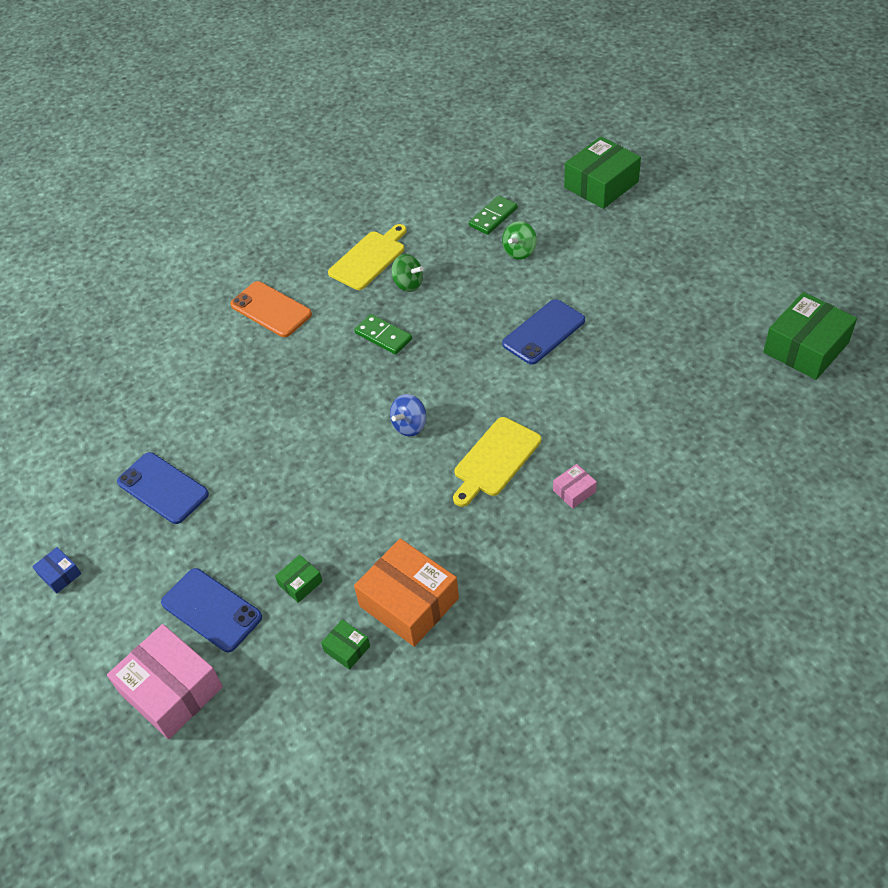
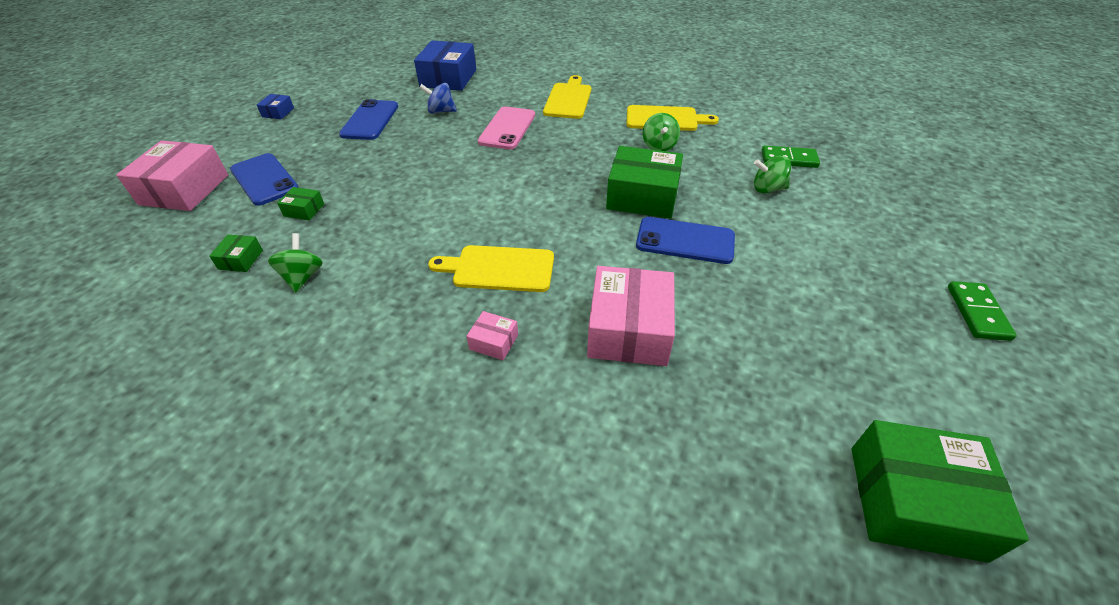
camera: 55 degrees right, 5 degrees down
blue phone [161,568,262,652] -> blue phone turned 45 degrees counterclockwise [230,153,299,206]
orange phone [230,281,312,337] -> yellow cutting board [543,75,591,119]
green domino [354,314,412,355] -> green domino moved to [948,281,1017,341]
orange box [354,539,459,647] -> green spinning top [268,233,323,293]
blue spinning top [390,394,426,436] -> blue spinning top moved to [419,83,457,113]
green box [564,137,641,209] -> green box moved to [606,146,683,219]
none -> blue box [414,40,476,91]
none -> pink phone [478,106,535,150]
none -> pink box [587,266,675,366]

